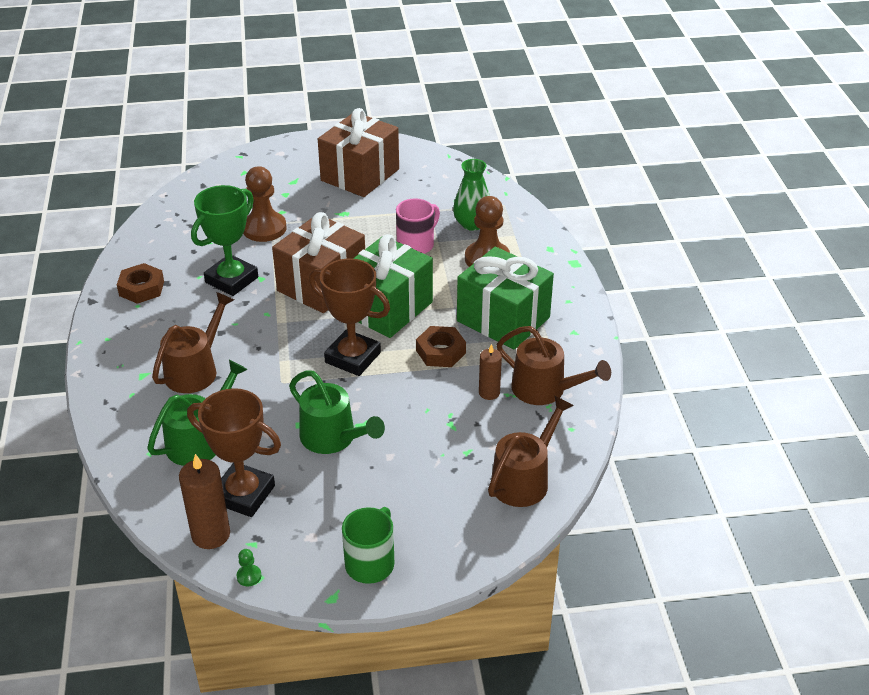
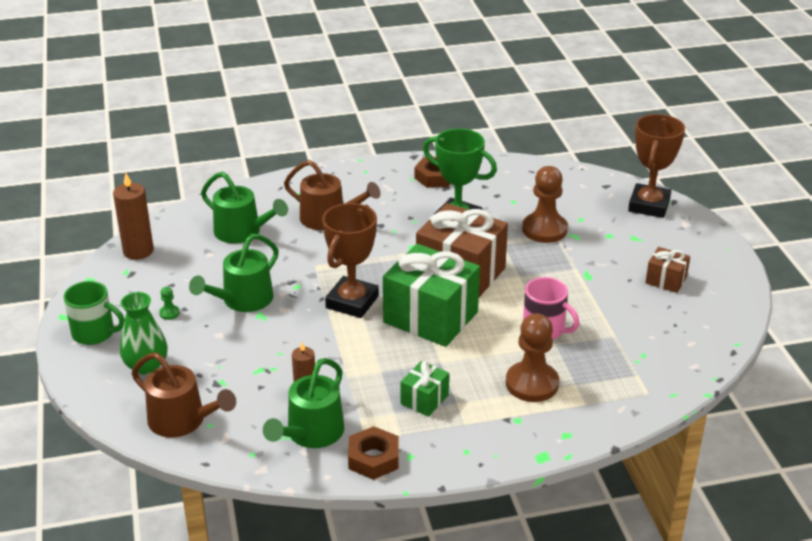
camera: 85 degrees right, 5 degrees down
brown trophy [187,388,281,517] -> brown trophy moved to [628,114,685,218]
green pawn [237,549,261,586] -> green pawn moved to [159,287,180,320]
brown gift [318,108,399,197] -> brown gift [645,247,690,293], size x0.48
brown nut [416,326,466,367] -> brown nut moved to [348,426,399,480]
green vase [453,159,490,231] -> green vase moved to [120,292,168,375]
green gift [457,247,554,350] -> green gift [401,361,449,417], size x0.48
brown watering can [496,326,611,405] -> green watering can [263,358,344,448]

